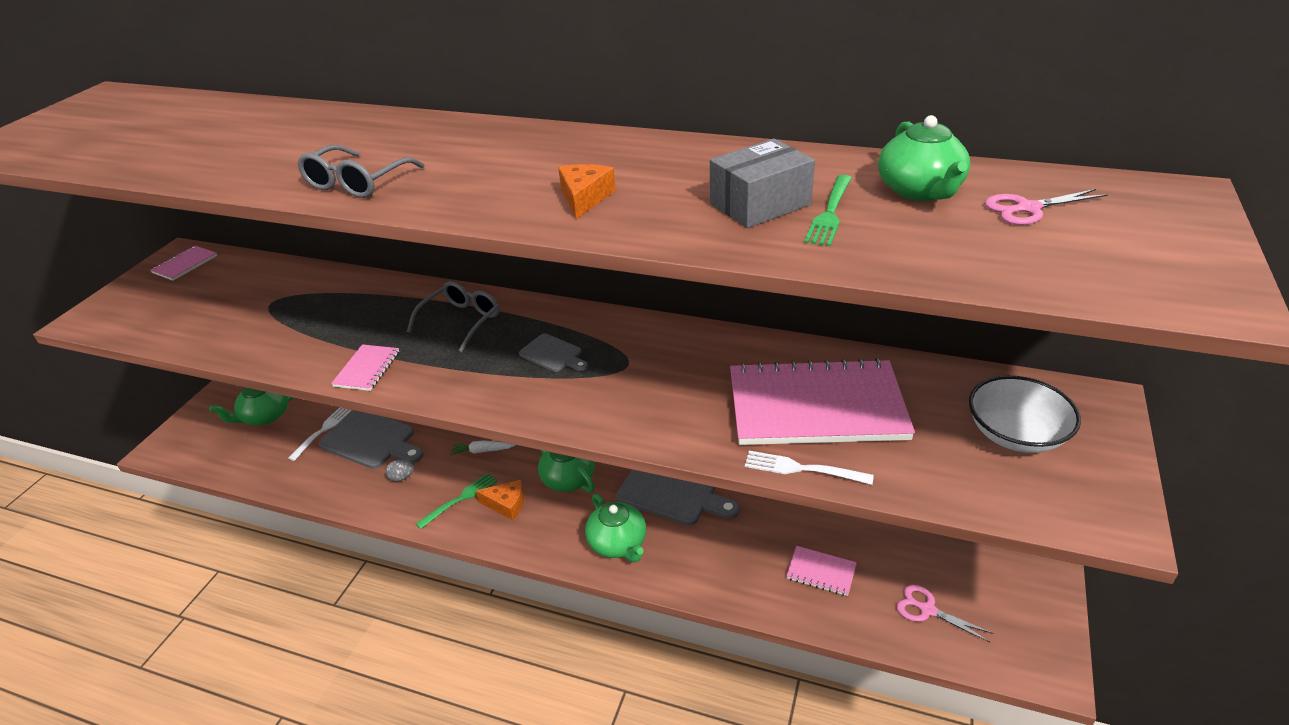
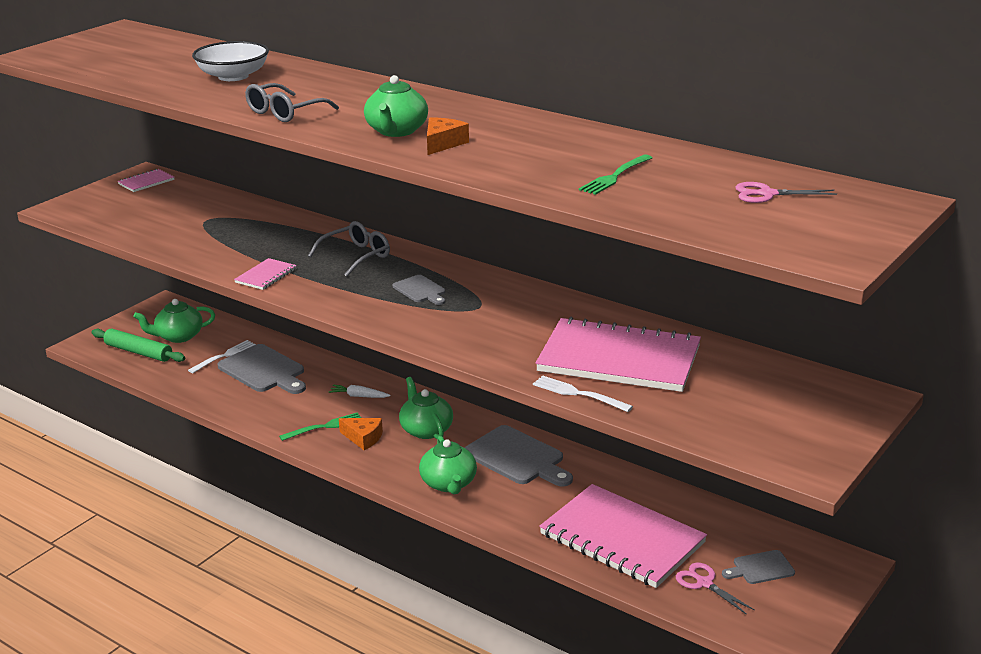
camera: 15 degrees right, 10 degrees down
grey egg [385,460,414,482] -> none
grey box [710,139,815,228] -> none
pink notebook [786,546,857,596] -> pink notebook [539,484,707,588], size x2.36
green teapot [878,115,970,201] -> green teapot moved to [364,75,428,137]
white bowl [969,376,1081,453] -> white bowl moved to [192,41,269,81]
none -> green rolling pin [91,329,185,362]
none -> grey cutting board [722,550,795,584]

